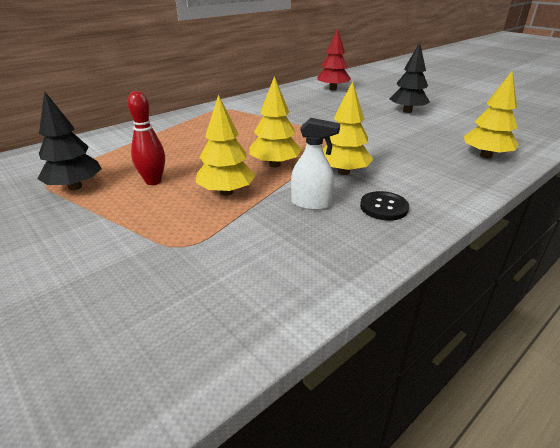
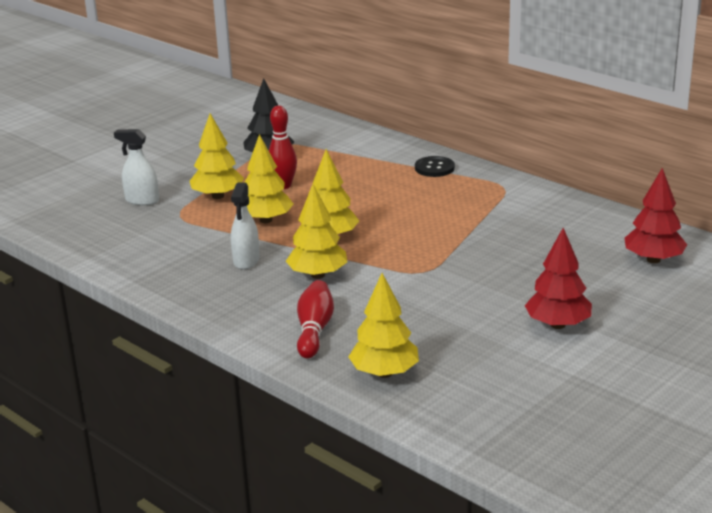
camera: 85 degrees right, 5 degrees down
black button [360,191,409,221] -> black button moved to [415,156,455,177]
black tree [390,42,430,113] -> red tree [524,228,592,329]
none -> white spray bottle [114,129,159,206]
none -> yellow tree [190,113,244,199]
none -> red bowling pin [297,280,334,359]

